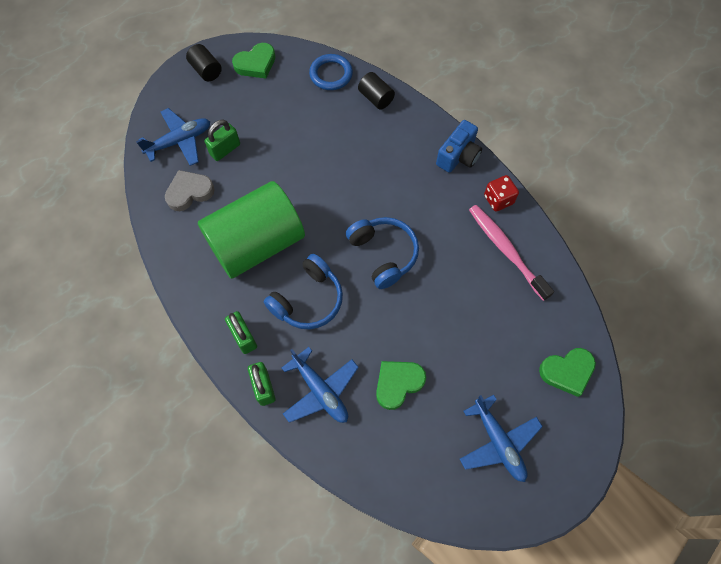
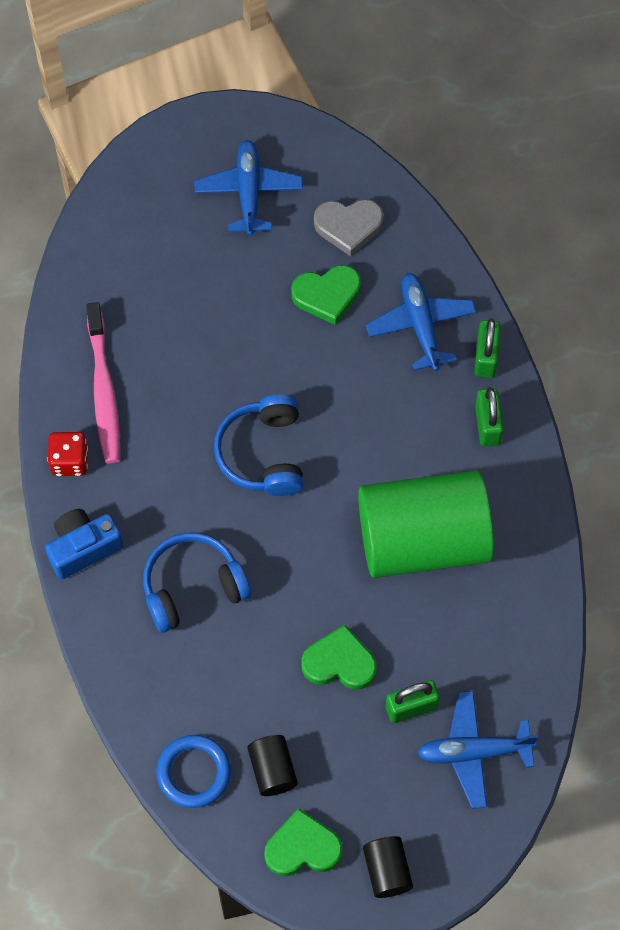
camera: 155 degrees left, 0 degrees up
grey heart [165,170,215,211] -> grey heart moved to [314,199,384,256]
blue headphones [264,254,343,329] -> blue headphones moved to [143,533,251,633]
black cylinder [358,72,395,110] -> black cylinder moved to [247,735,298,796]
green heart [539,348,596,397] -> green heart moved to [301,625,377,690]

